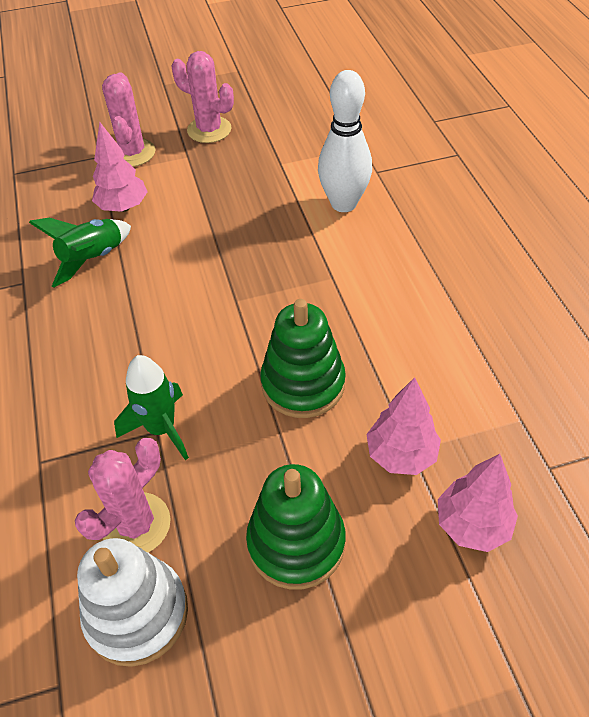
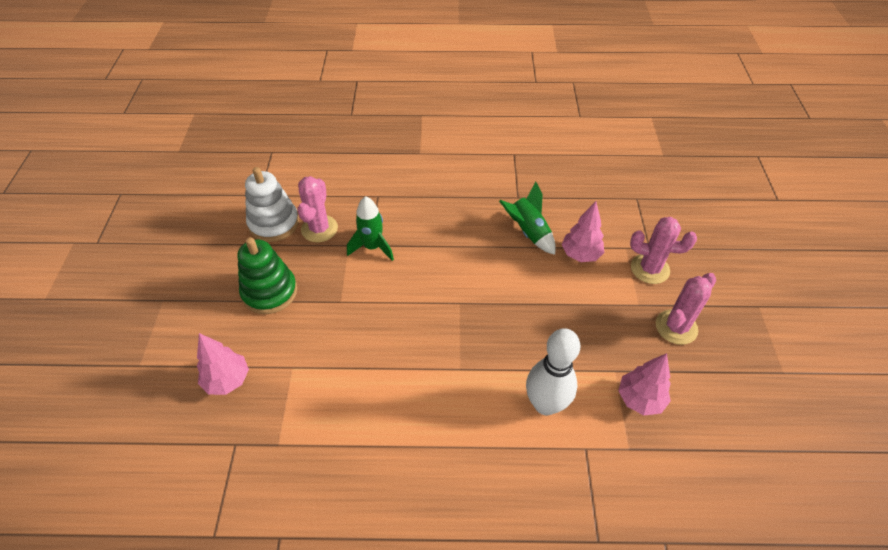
camera: 105 degrees right, 0 degrees up
pink cactus [75,438,171,552] -> pink cactus turned 45 degrees clockwise [298,176,338,242]
green stacking toy [260,299,346,418] -> none
pink tree [366,377,441,475] -> pink tree moved to [618,353,671,416]

